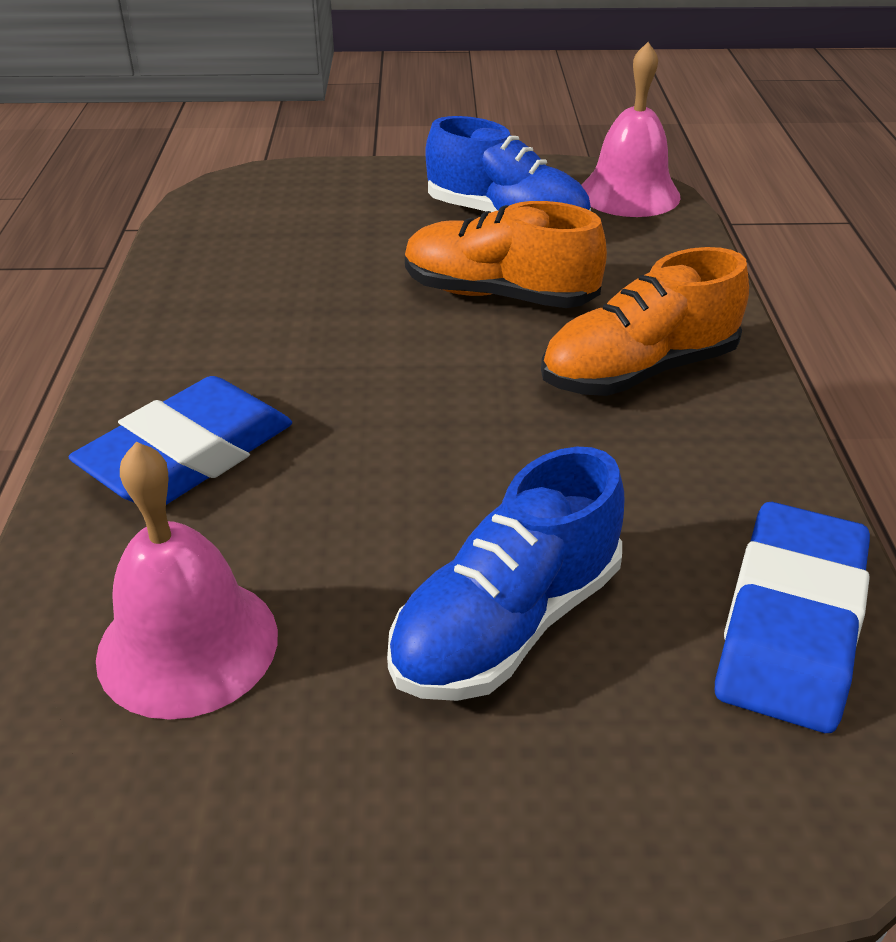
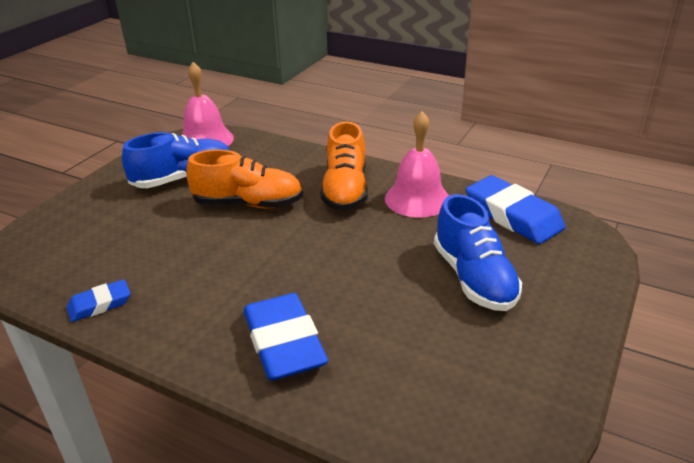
camera: 60 degrees left, 5 degrees down
pink bell [96,442,278,720] -> pink bell moved to [385,111,449,218]
orange shoe [405,201,607,308] -> orange shoe turned 135 degrees counterclockwise [186,149,303,209]
none -> blue eraser [66,279,130,322]

